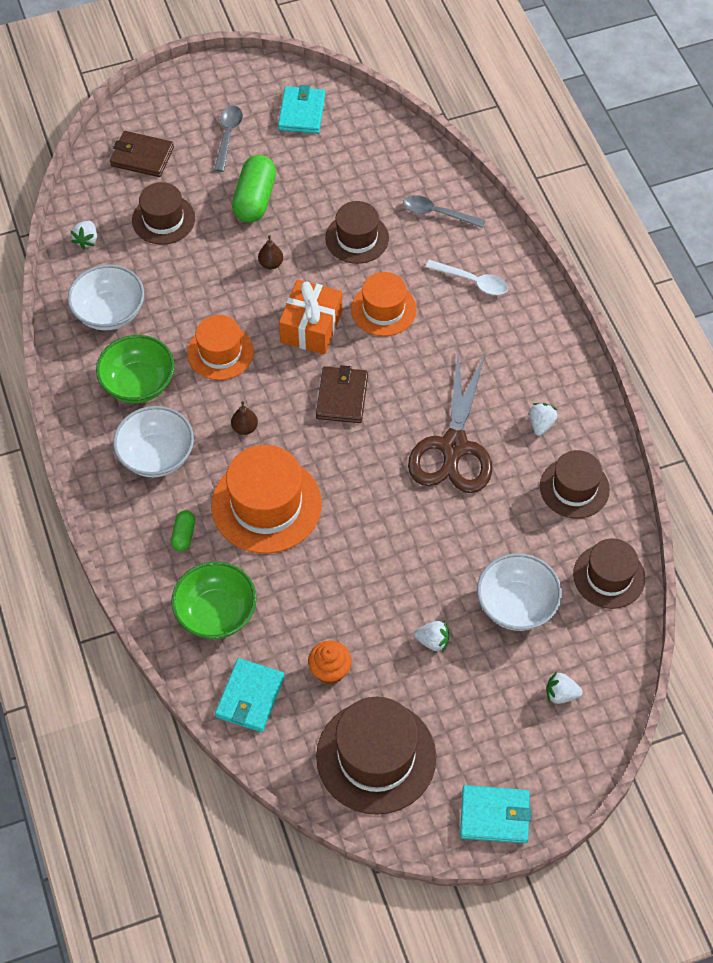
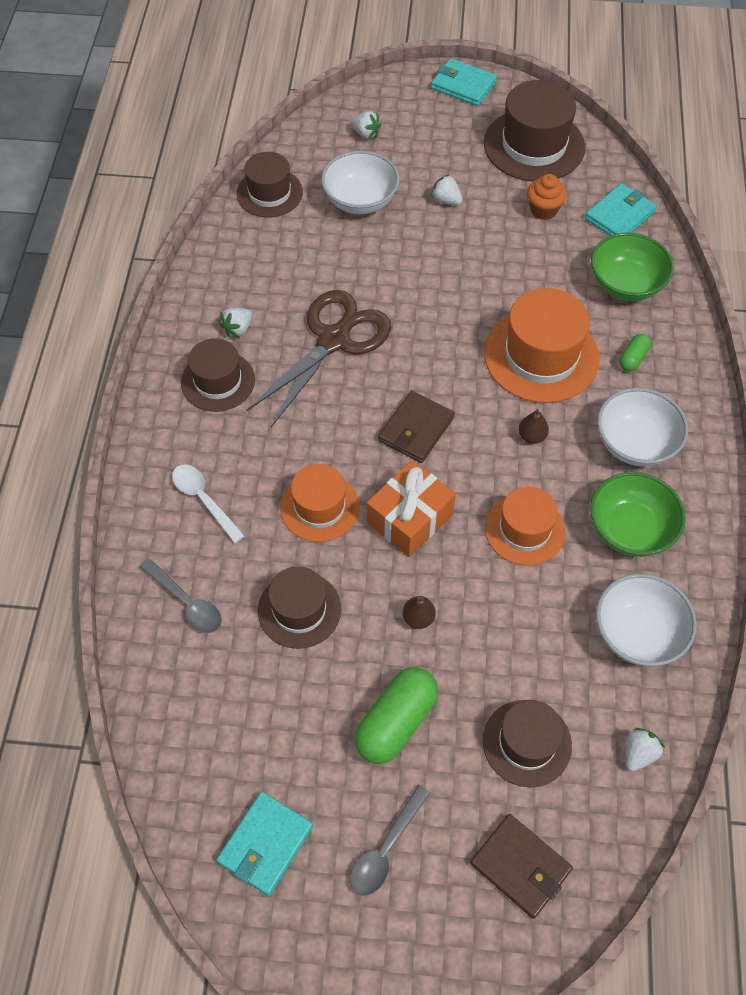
camera: 155 degrees left, 0 degrees up
brown hat [540,450,610,519] -> brown hat moved to [181,338,255,412]

